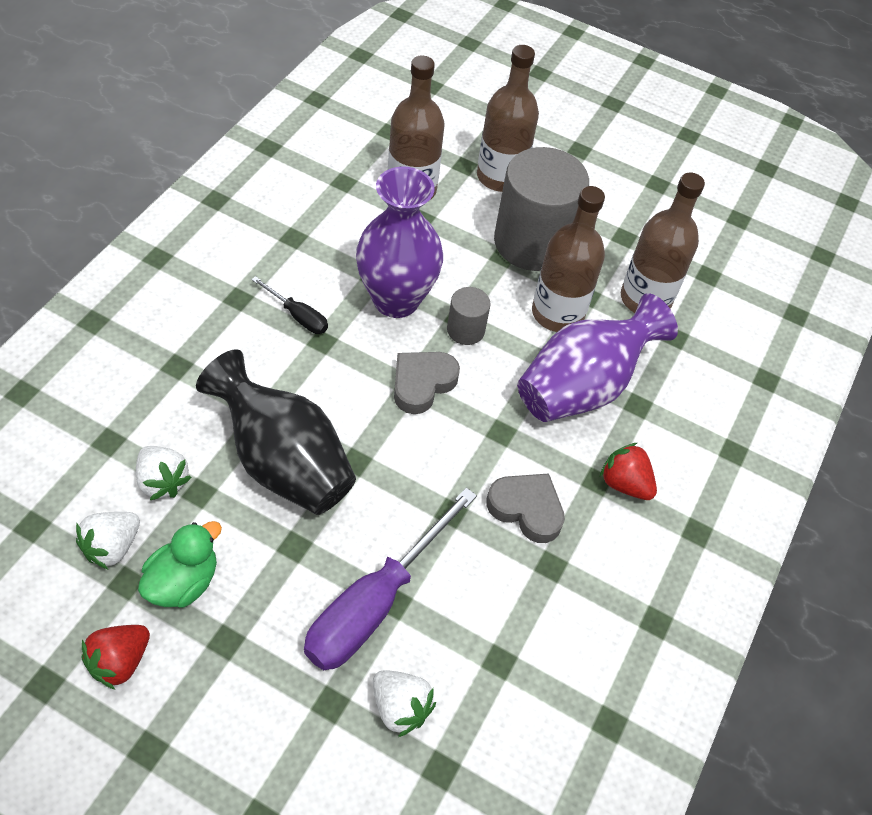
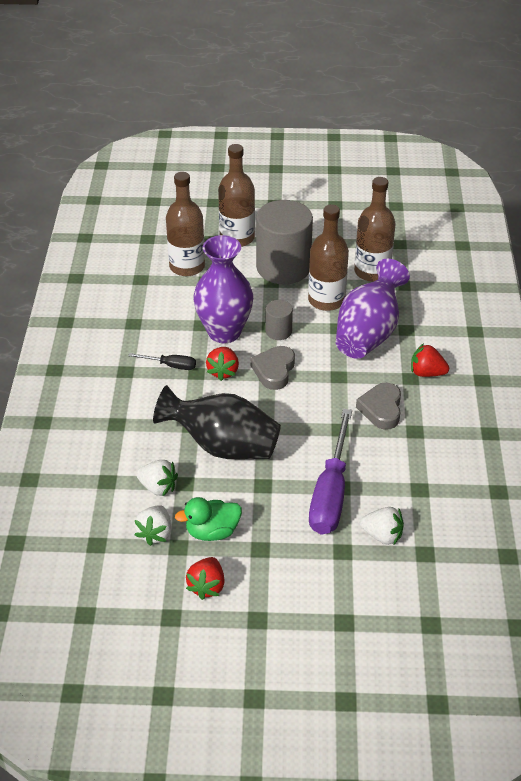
camera: 20 degrees left, 10 degrees down
green duck [138,521,222,608] -> green duck turned 120 degrees counterclockwise [175,497,242,541]
grey heart [486,473,565,543] -> grey heart turned 90 degrees counterclockwise [356,383,401,430]
none -> red strawberry [206,347,239,381]

